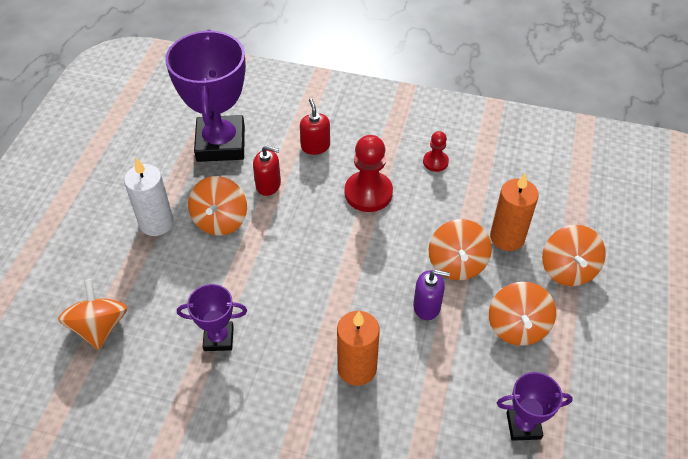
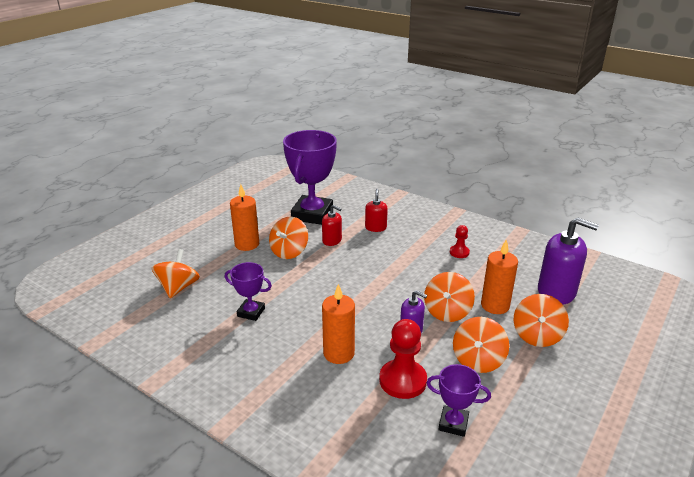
camera: 20 degrees right, 20 degrees down
white candle [124,158,174,236] -> orange candle [230,184,259,251]
red pawn [345,135,393,212] -> red pawn moved to [379,319,427,399]
none -> purple soap dispenser [538,217,599,305]

